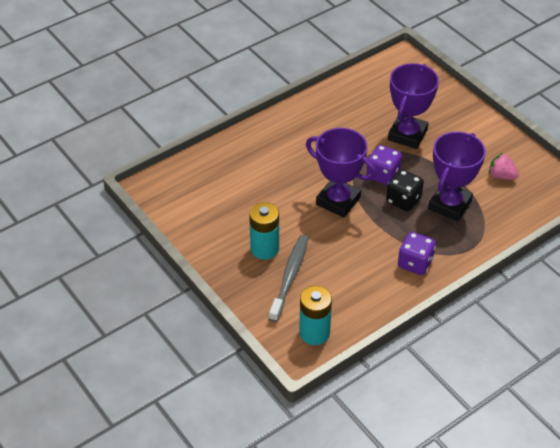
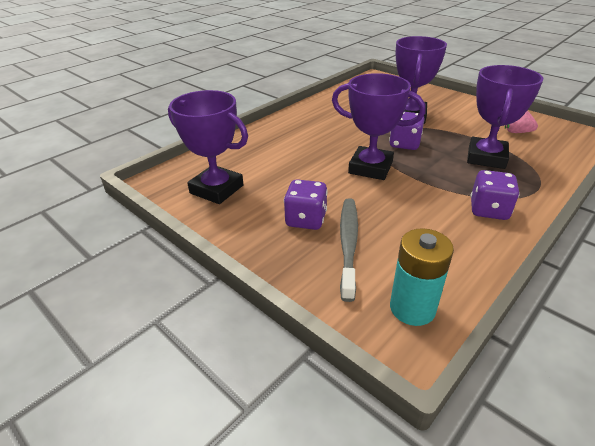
camera: 10 degrees left, 10 degrees down
turquoise battery [249,202,279,260] -> purple dice [284,179,328,230]
black dice [386,169,424,212] -> none
none -> purple trophy [168,90,248,204]

